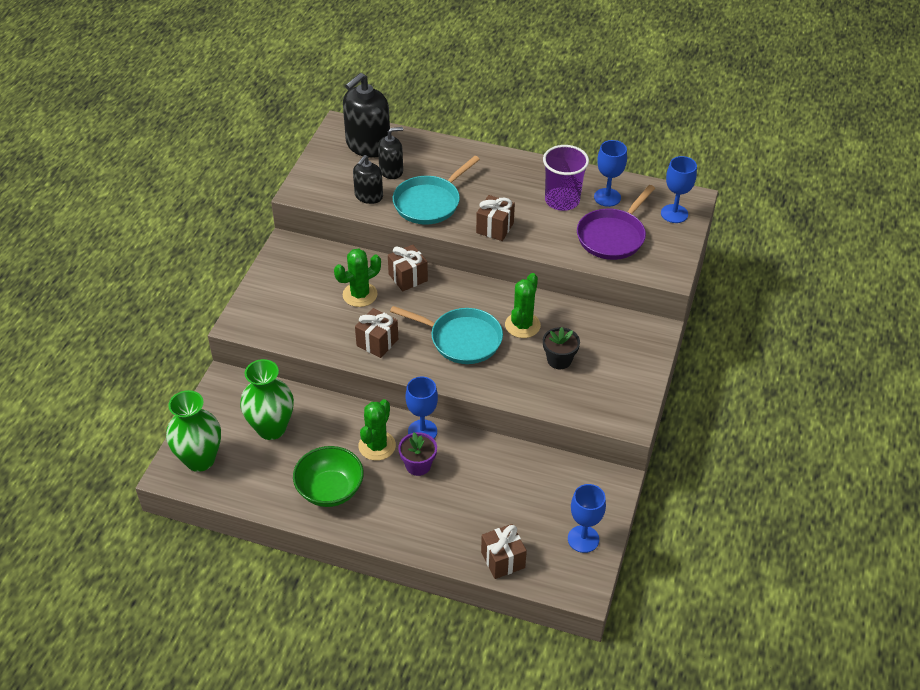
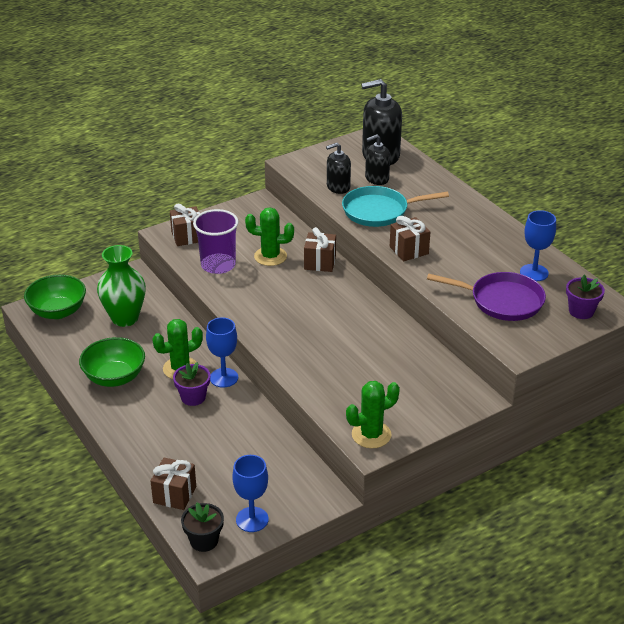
camera: 40 degrees right, 10 degrees down
green vase [166,390,221,472] -> green bowl [24,275,86,319]
brown gift [355,308,398,358] -> brown gift moved to [170,203,200,246]
black soap dispenser [378,127,403,179] -> black soap dispenser turned 135 degrees clockwise [365,134,390,185]
turquoise pan [390,306,503,364] -> none
green cactus [505,273,541,338] -> green cactus moved to [346,381,400,448]
purple cup [543,145,589,211] -> purple cup moved to [193,209,239,274]
black flower pot [543,327,580,369] -> black flower pot moved to [181,502,224,552]
purple pan [577,185,655,260] -> purple pan turned 150 degrees counterclockwise [427,272,546,321]
blue goblet [661,156,697,223] -> purple flower pot [566,275,605,319]

